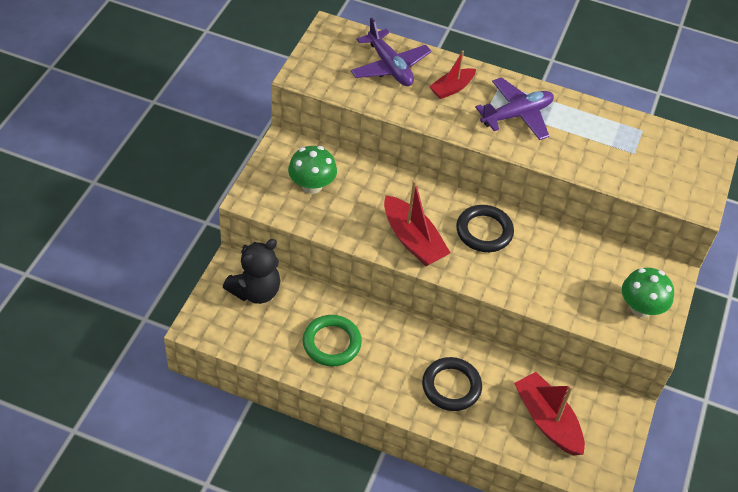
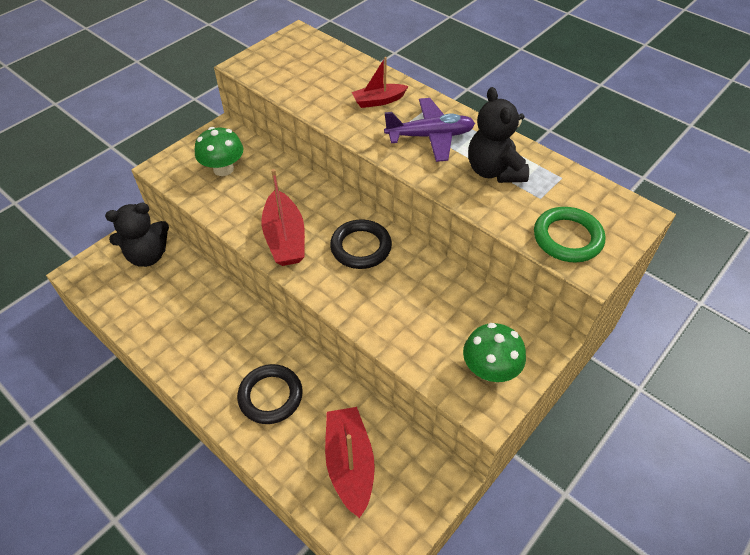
camera: 25 degrees right, 0 degrees up
green ring [303,315,362,366] -> green ring moved to [534,207,606,263]
purple plane [351,18,431,86] -> none
none -> black teddy bear [468,87,529,183]

